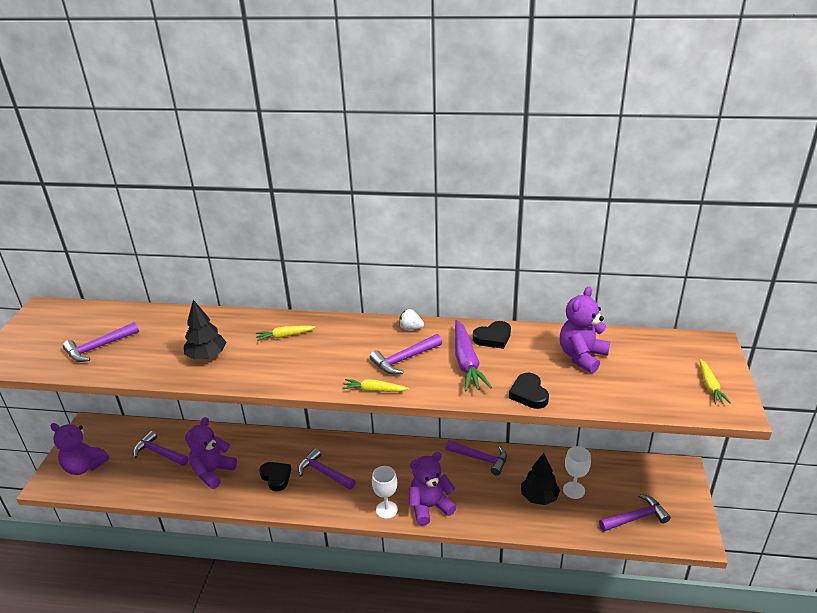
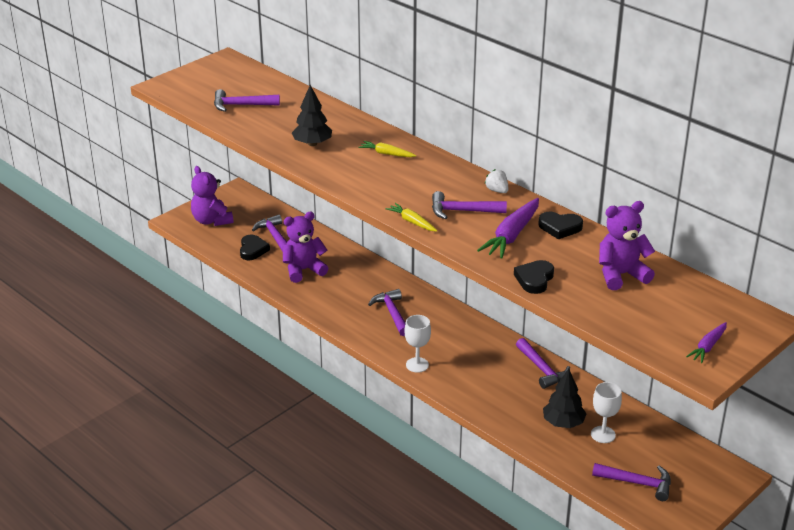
camera: 35 degrees right, 0 degrees up
black heart [259,462,291,491] -> black heart moved to [240,234,270,260]
purple teddy bear [409,452,456,526] -> none
yellow carrot [699,359,731,404] -> purple carrot [686,322,727,363]

